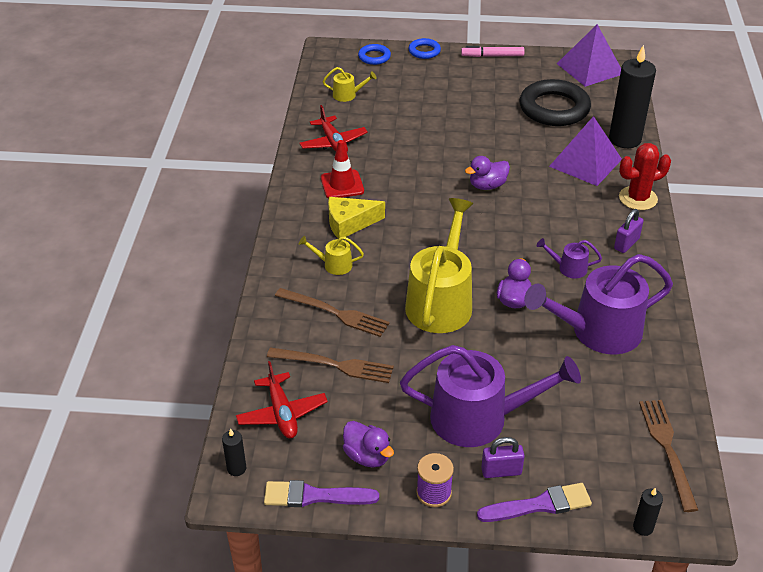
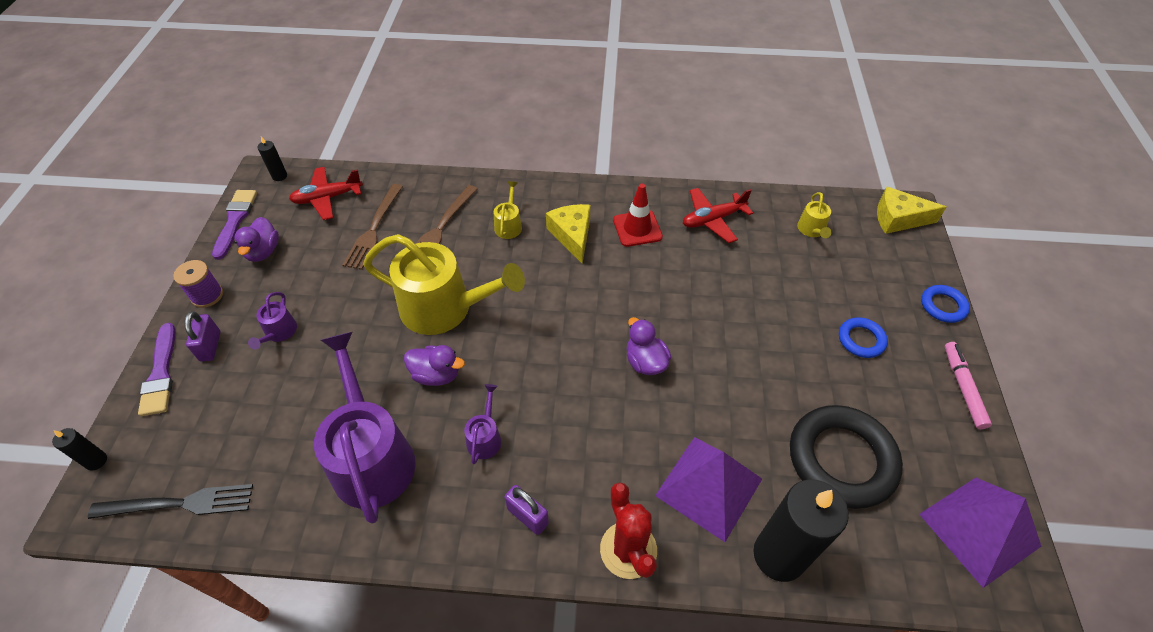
camera: 90 degrees right, 10 degrees up
purple duck [343,421,394,468] -> purple duck turned 45 degrees counterclockwise [234,217,279,262]
blue ring [358,44,391,65] -> blue ring moved to [839,317,888,358]
purple watering can [400,345,581,447] -> purple watering can [248,292,297,350], size x0.43
brown fork [639,400,698,512] -> black fork [88,484,253,519]
none -> yellow cheese [877,187,947,234]

